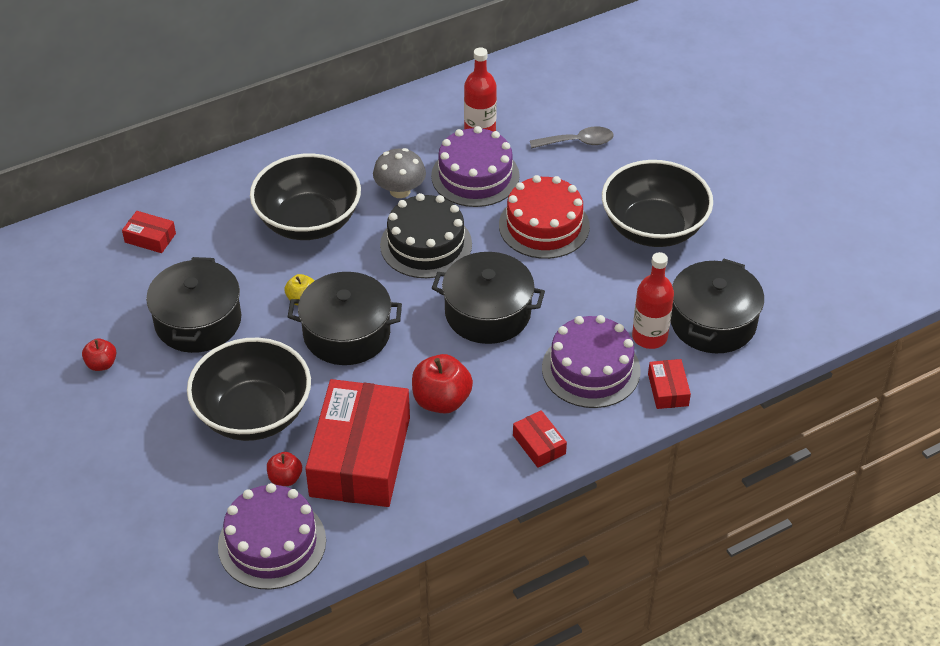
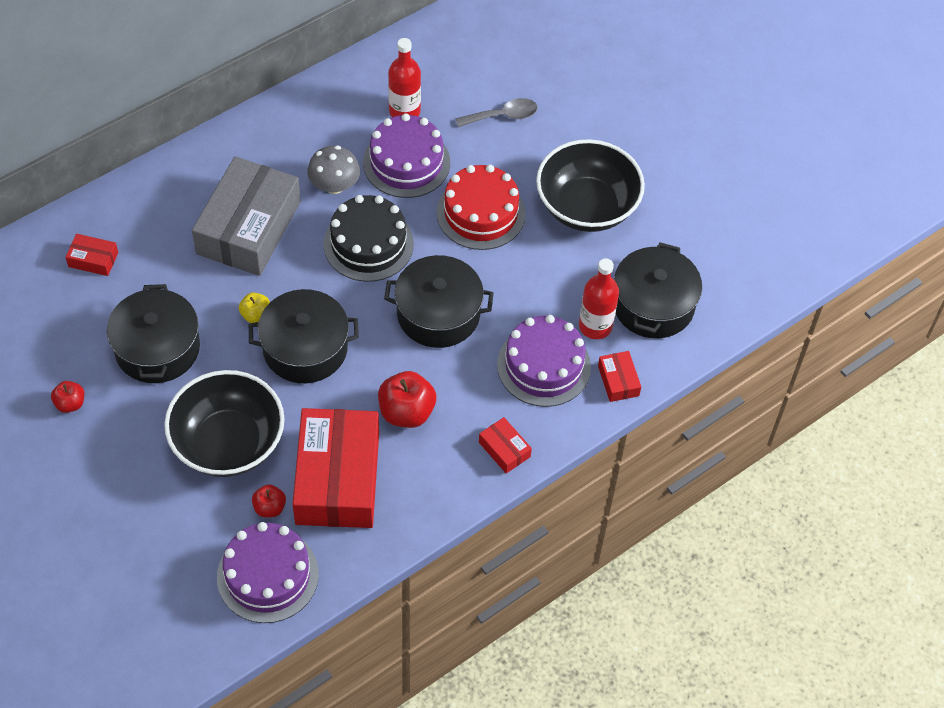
camera: 10 degrees left, 10 degrees up
black bowl [250,154,361,240] -> grey box [192,156,301,276]

